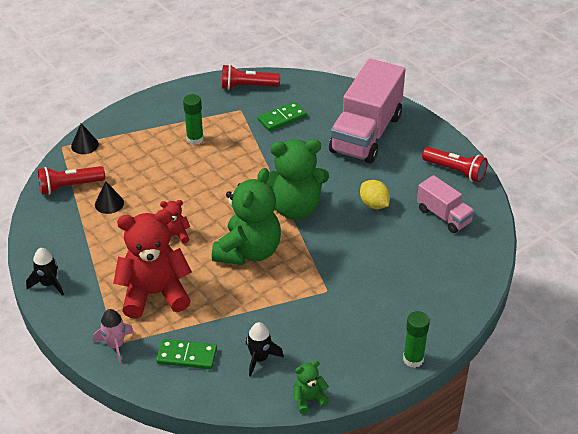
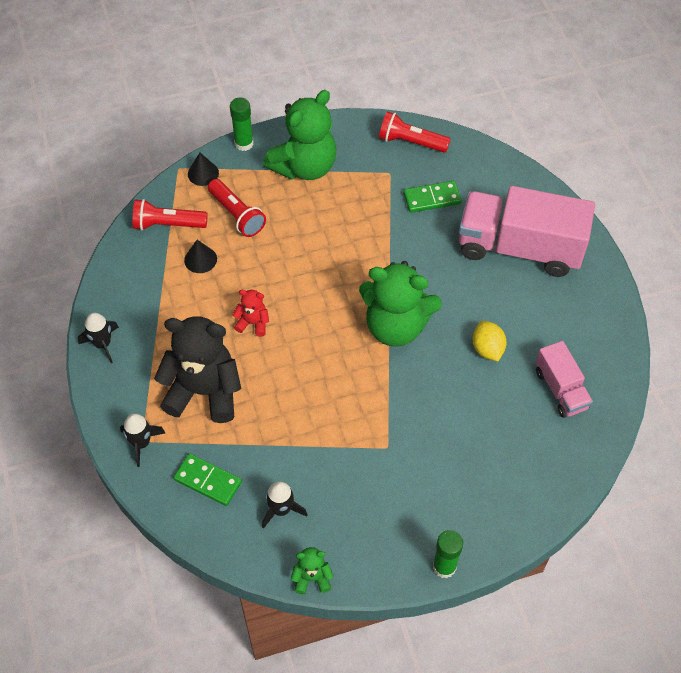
camera: 20 degrees right, 15 degrees up
pink rocket [93,309,134,363] -> black rocket [120,414,165,467]
red teddy bear [113,210,192,318] -> black teddy bear [154,316,242,423]
green glue stick [183,94,204,145] -> green glue stick moved to [230,97,254,151]
green teddy bear [212,168,281,265] -> green teddy bear moved to [263,90,336,180]
pink truck [329,59,405,163] -> pink truck turned 60 degrees clockwise [459,186,595,277]
red flashlight [422,147,488,182] -> red flashlight moved to [208,179,266,237]

